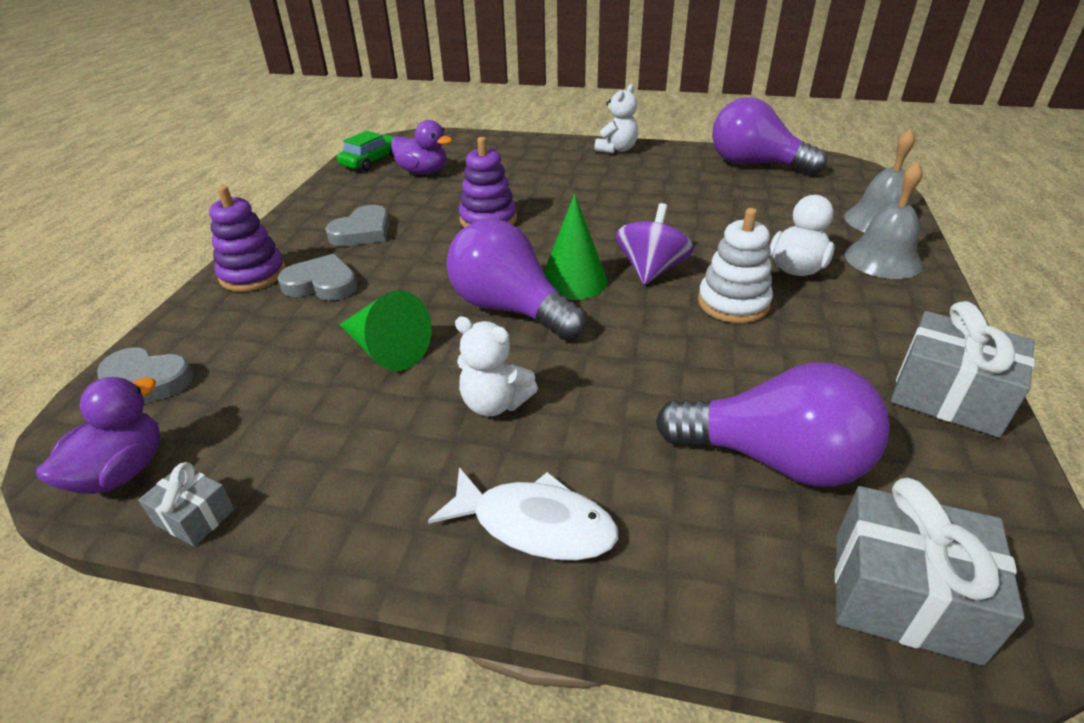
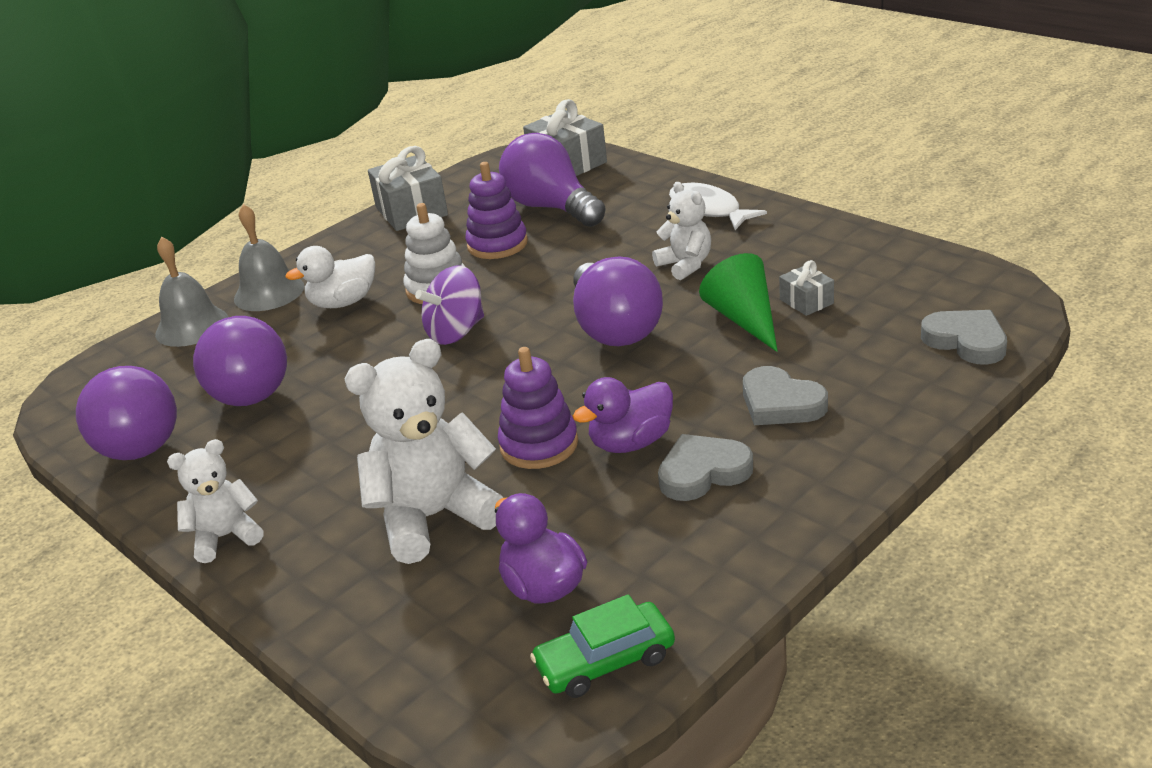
camera: 145 degrees left, 5 degrees down
purple duck [36,377,161,494] -> purple duck moved to [572,377,673,453]
grey gift [138,462,235,546] -> grey gift moved to [779,260,834,316]
purple stacking toy [209,186,286,292] -> purple stacking toy moved to [465,162,528,259]
green cone [544,194,607,300] -> none
none -> purple light bulb [193,316,287,406]
none -> white teddy bear [345,339,503,564]

